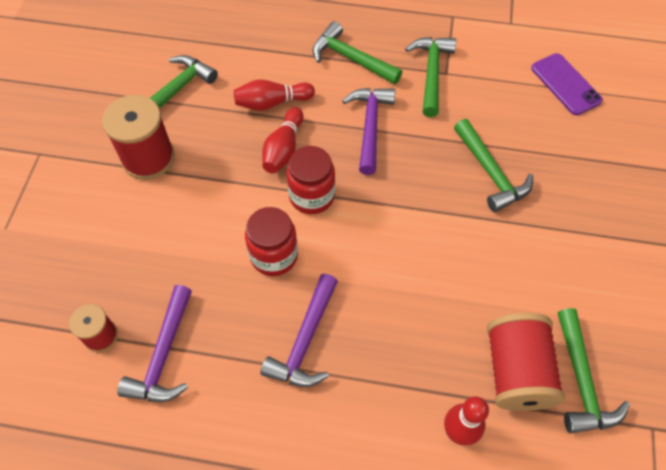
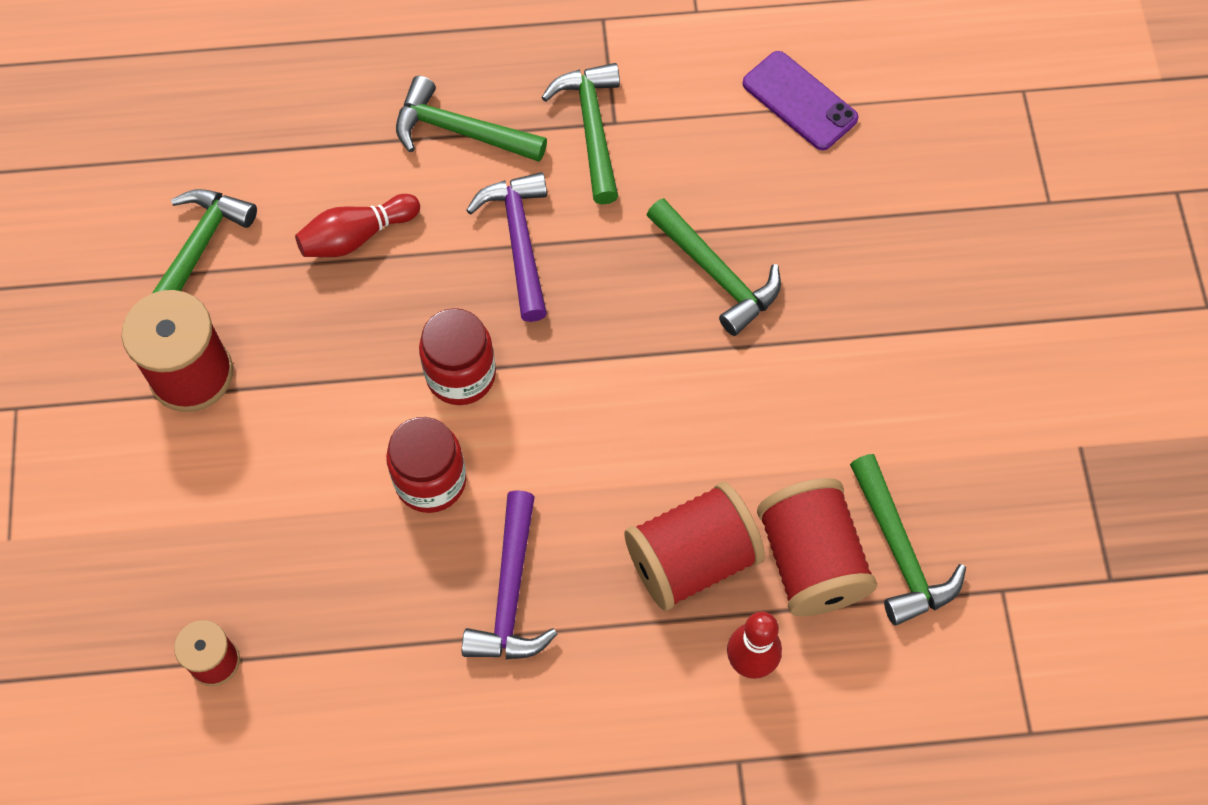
camera: 15 degrees left, 5 degrees up
purple hammer [117,285,192,402] -> none
red bowling pin [262,107,303,173] -> none
none -> red spool [625,482,765,611]

